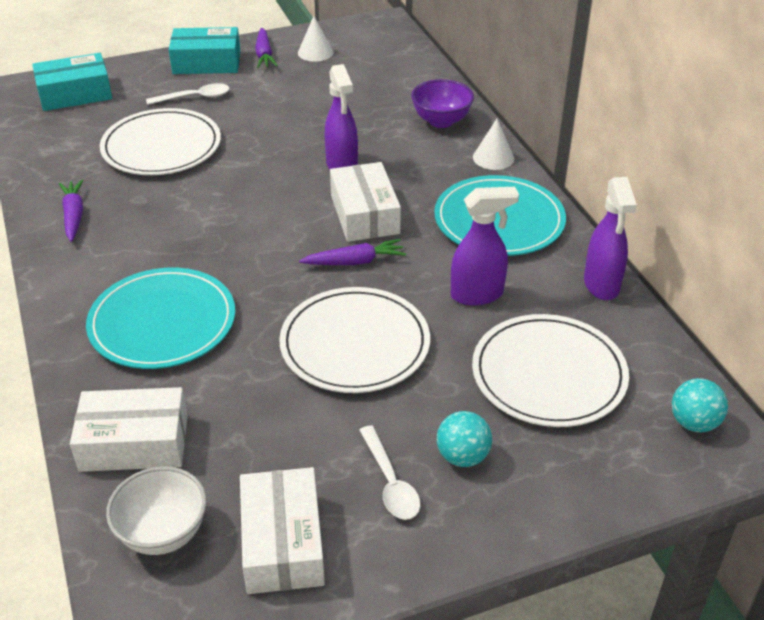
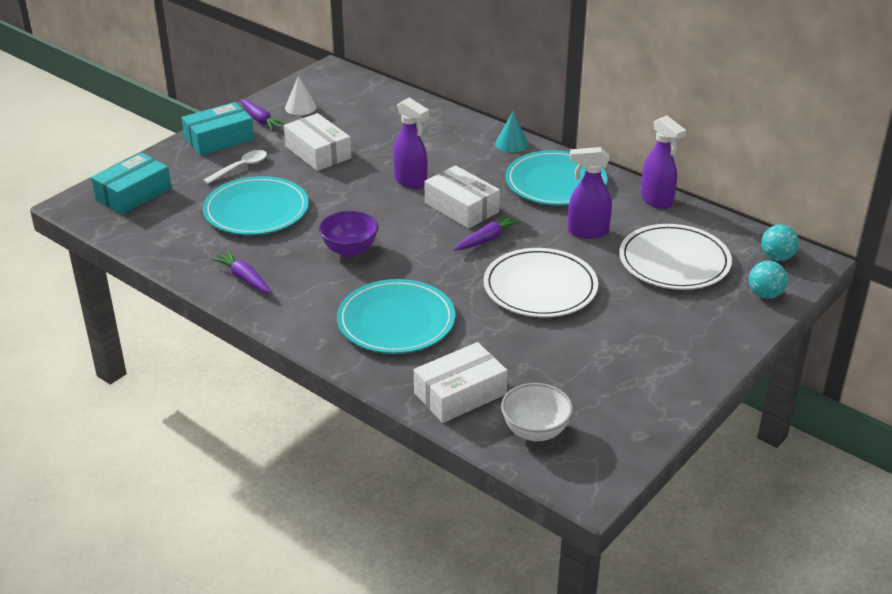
camera: 30 degrees left, 5 degrees down
white plate [100,108,221,175] -> turquoise plate [203,176,309,235]
white box [240,467,325,594] -> white box moved to [284,113,351,171]
white spoon [359,425,420,520] -> none
purple bowl [411,79,474,128] -> purple bowl moved to [319,211,378,257]
turquoise ball [437,411,492,467] -> turquoise ball moved to [749,261,788,299]
purple spray bottle [451,187,519,306] -> purple spray bottle turned 135 degrees counterclockwise [568,147,612,239]
white cone [473,119,514,170] -> turquoise cone [495,112,528,153]

